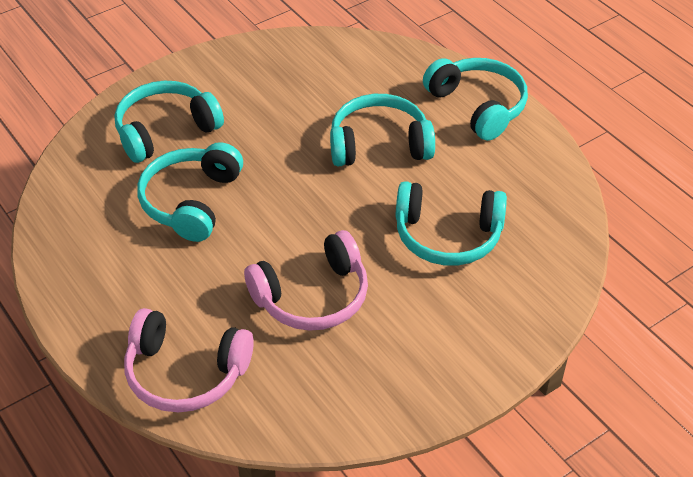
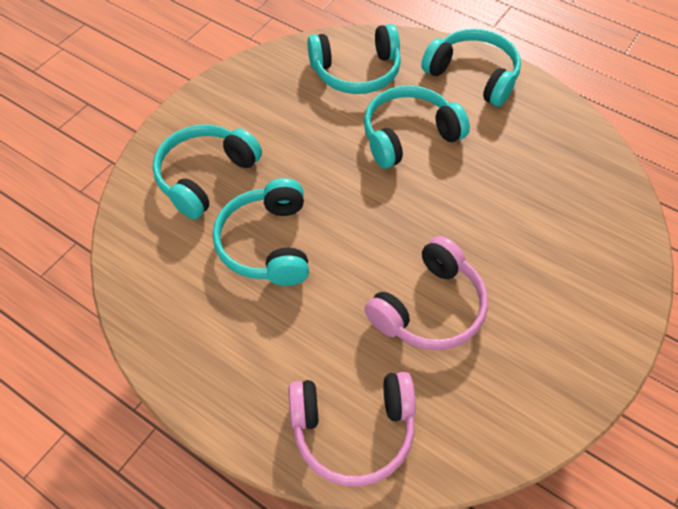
camera: 20 degrees left, 10 degrees up
turquoise headphones [396,181,507,266] -> turquoise headphones moved to [307,24,401,94]

